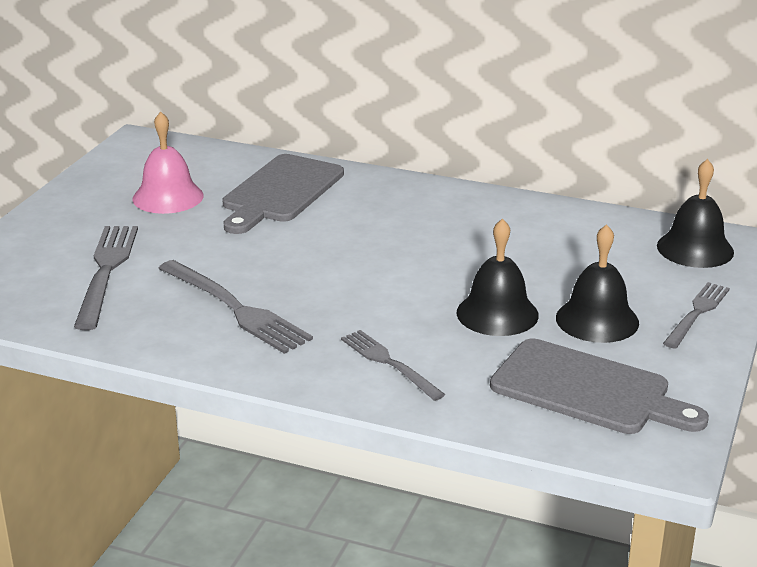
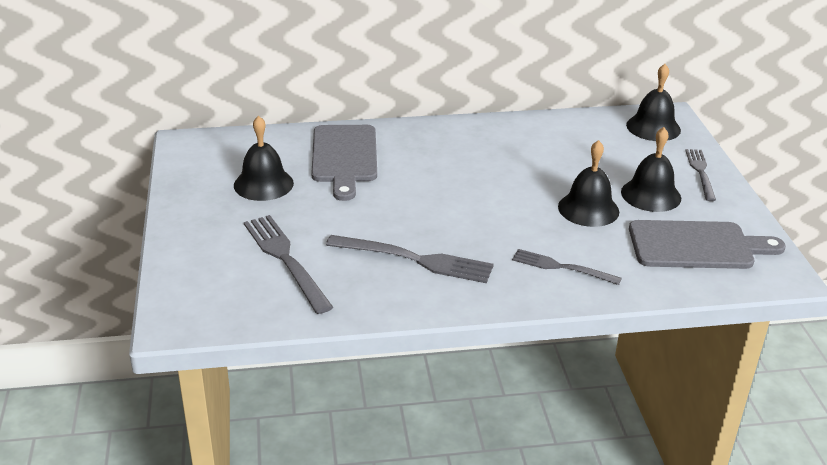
camera: 30 degrees left, 5 degrees up
pink bell [132,112,204,214] -> black bell [234,116,294,201]

